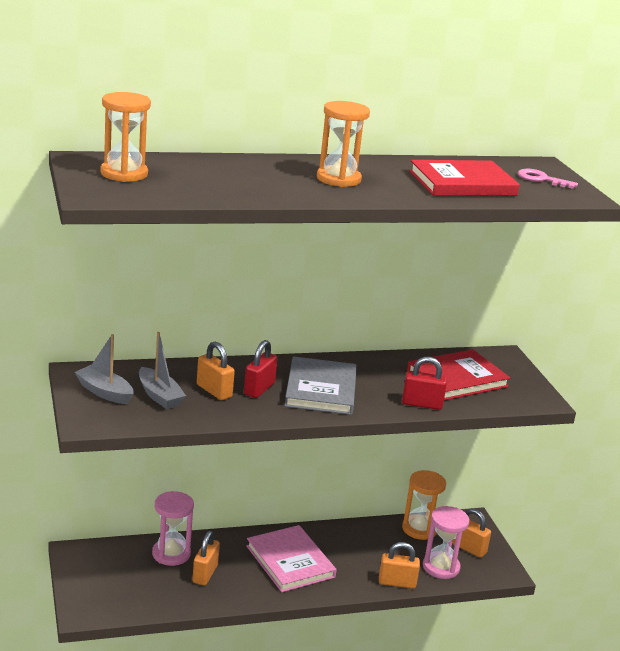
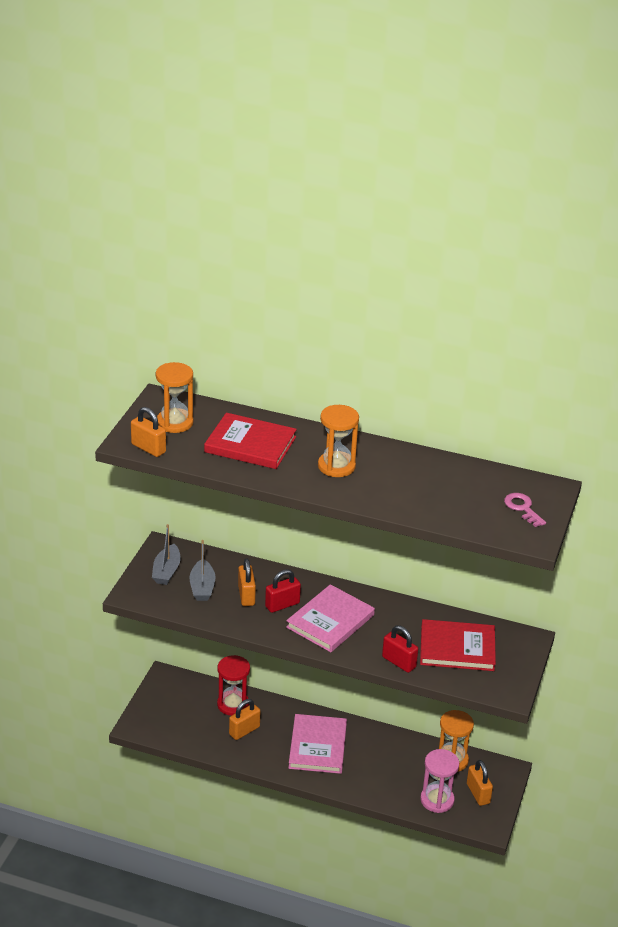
camera: 35 degrees right, 10 degrees up
grey boat [75,334,134,404] -> grey boat turned 150 degrees counterclockwise [152,524,181,585]
pink hourglass [152,491,194,566] -> red hourglass [217,655,250,716]
grey book [285,356,357,415] -> pink book [286,584,375,652]
orange padlock [379,542,420,589] -> orange padlock moved to [131,407,166,457]
red book [409,160,520,196] -> red book moved to [204,413,297,469]

